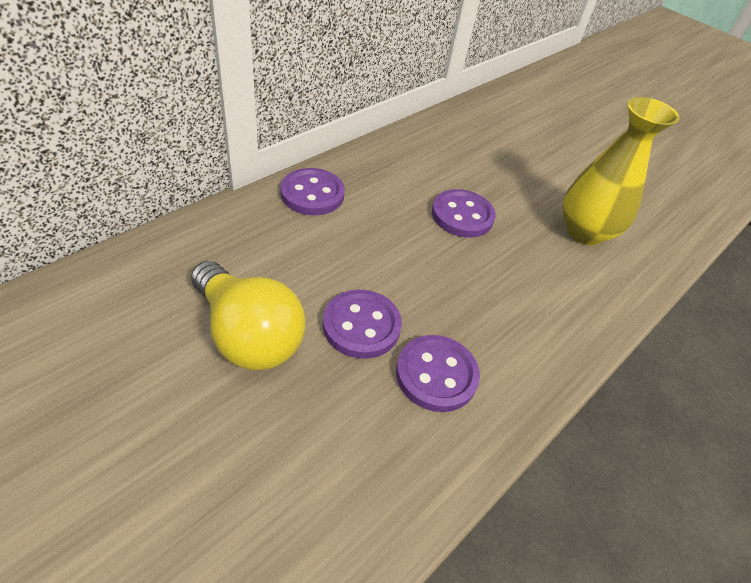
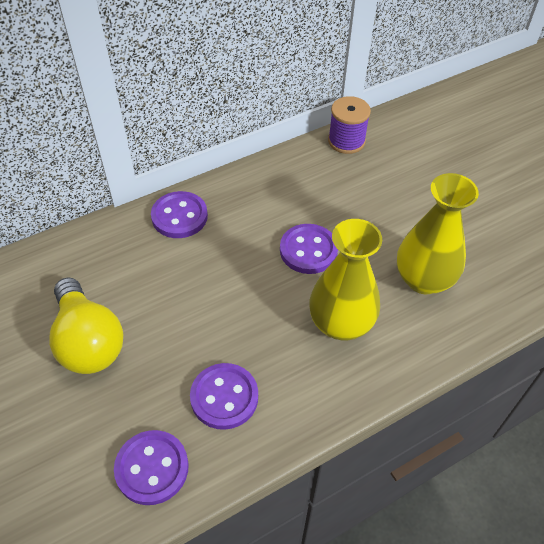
camera: 20 degrees right, 5 degrees up
purple button [323,290,402,359] -> purple button moved to [114,430,189,505]
none -> yellow vase [309,219,382,340]
none -> purple spool [328,96,371,154]

